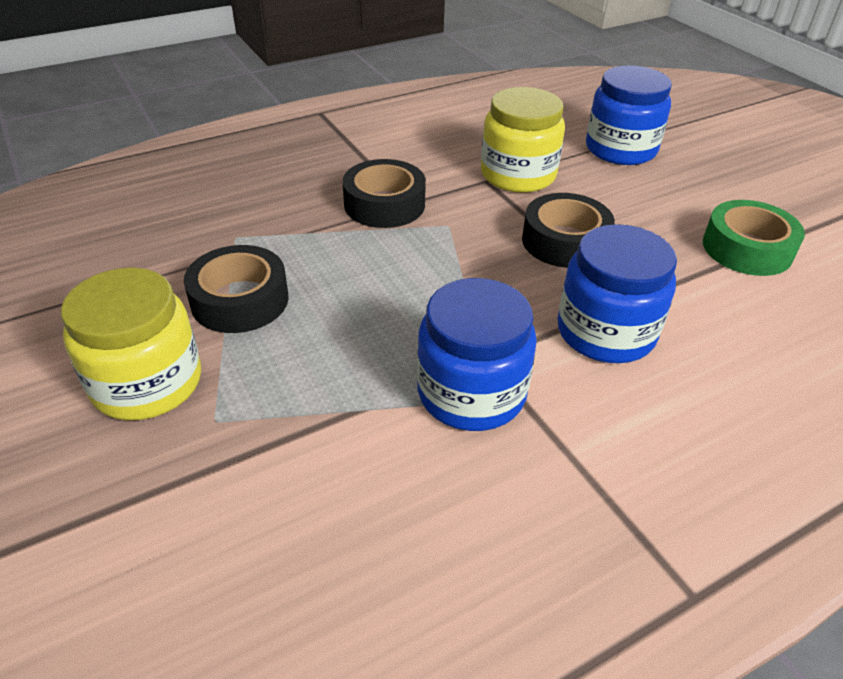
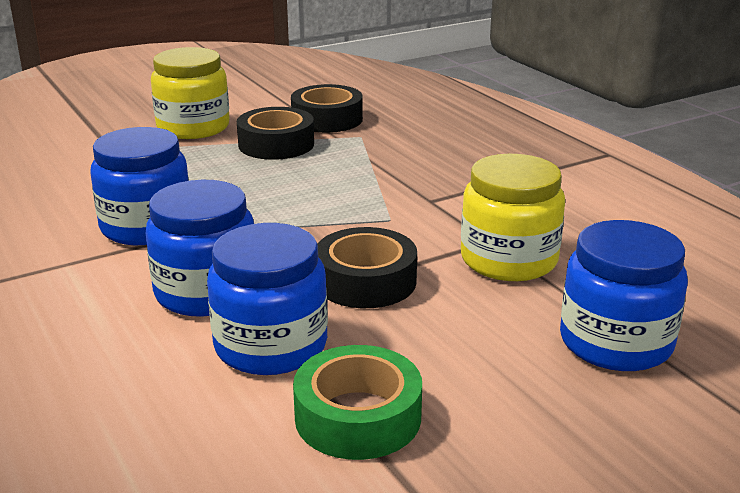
camera: 90 degrees right, 15 degrees down
black tape [342,159,426,228] -> black tape moved to [291,84,363,133]
none -> blue jar [207,223,328,375]

